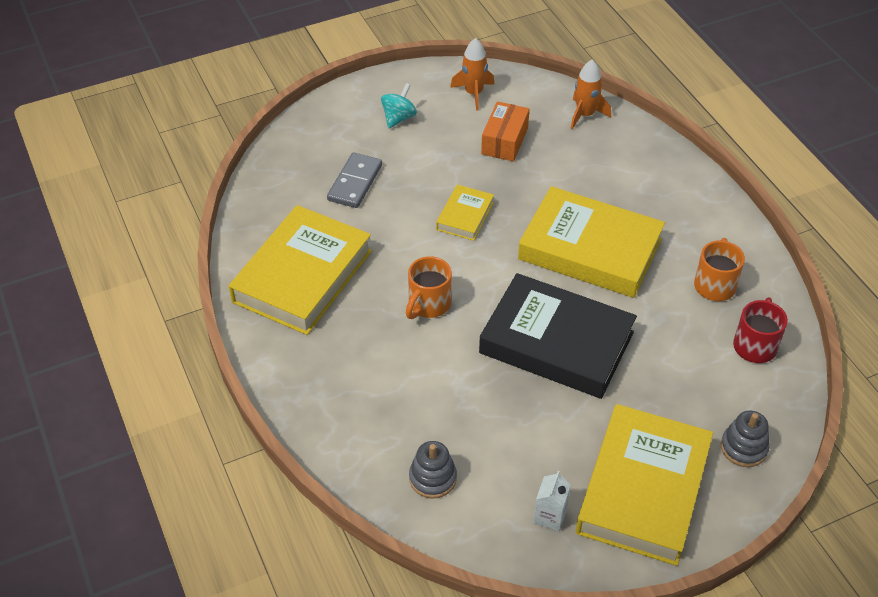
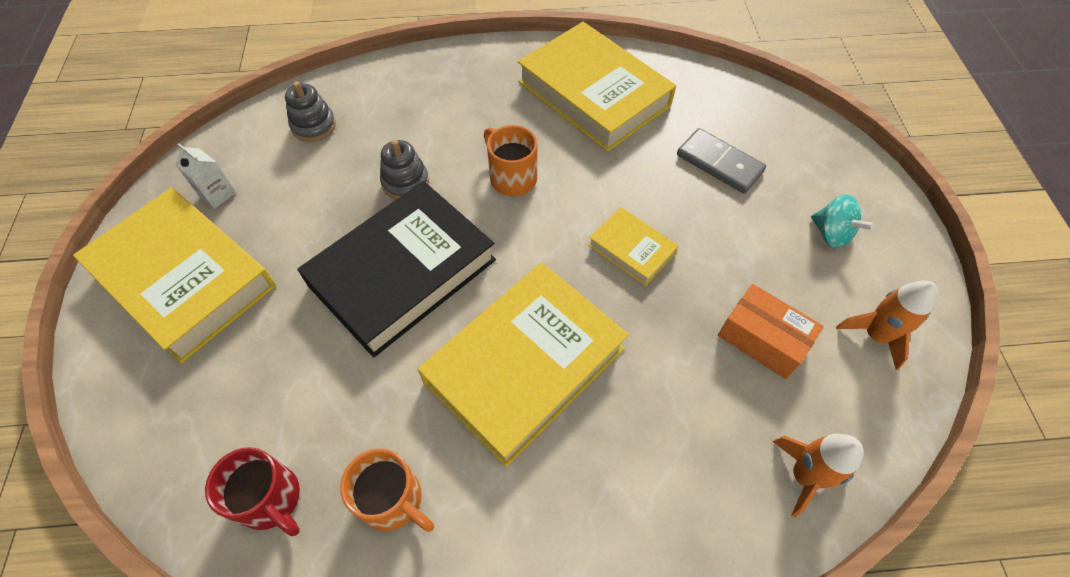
camera: 110 degrees right, 10 degrees up
grey stacking toy [721,411,770,467] -> grey stacking toy moved to [380,140,429,200]

